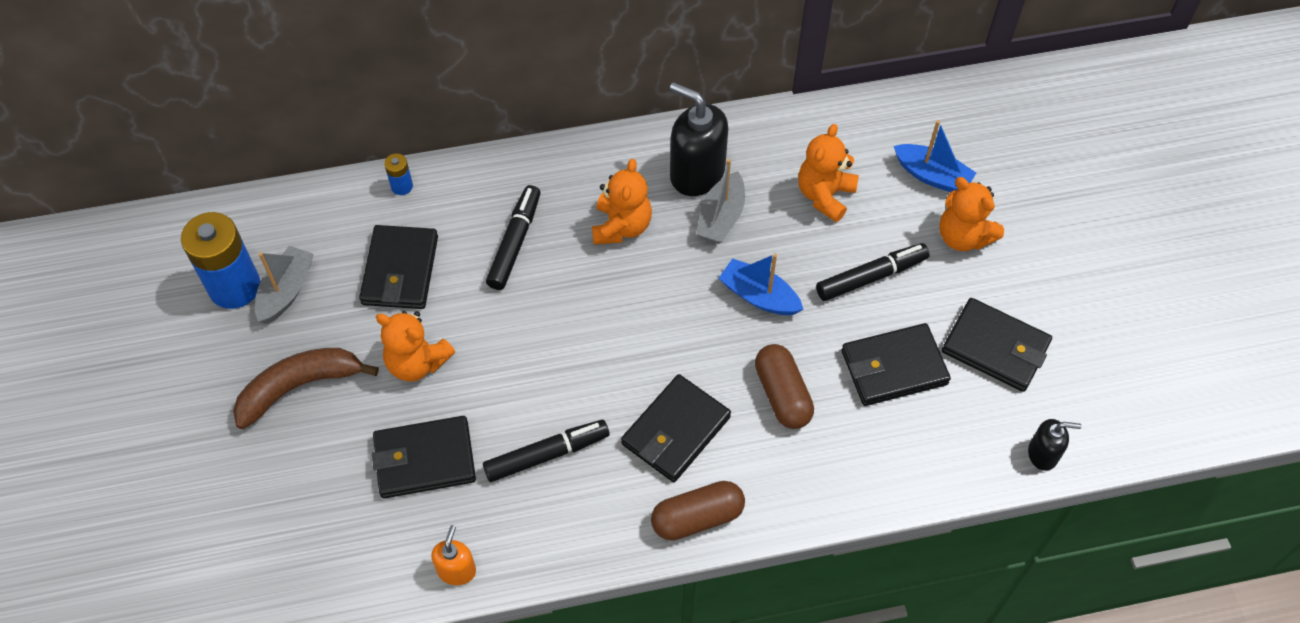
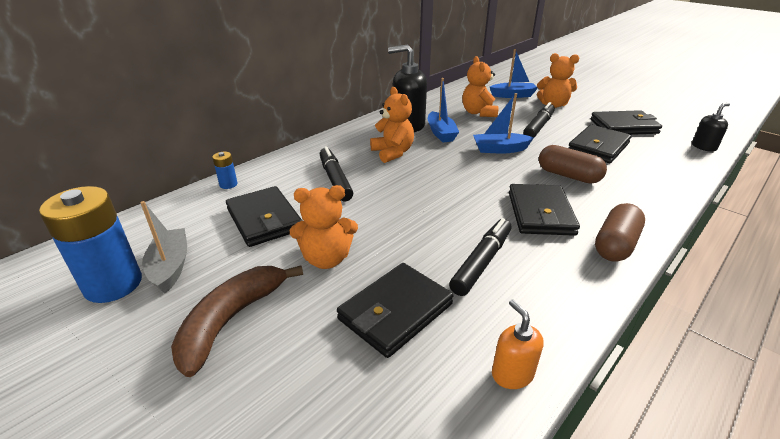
camera: 35 degrees left, 25 degrees down
grey boat [696,159,745,244] -> blue boat [428,78,459,142]

